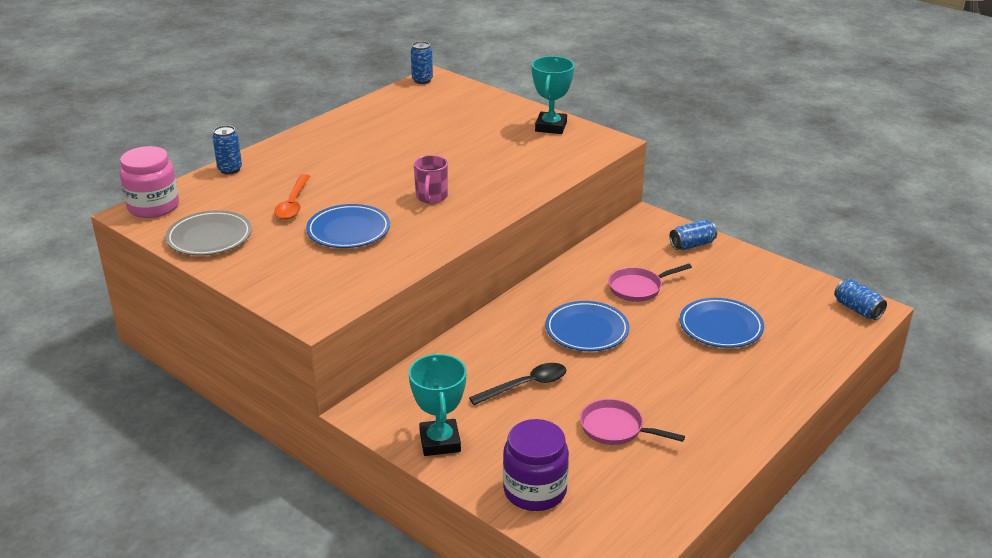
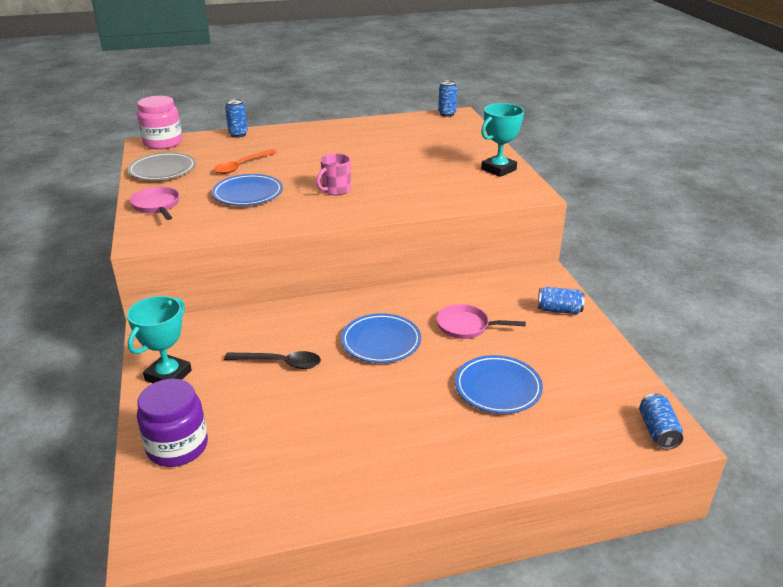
camera: 35 degrees right, 0 degrees up
pink pan [580,399,685,445] -> pink pan moved to [130,187,179,220]

